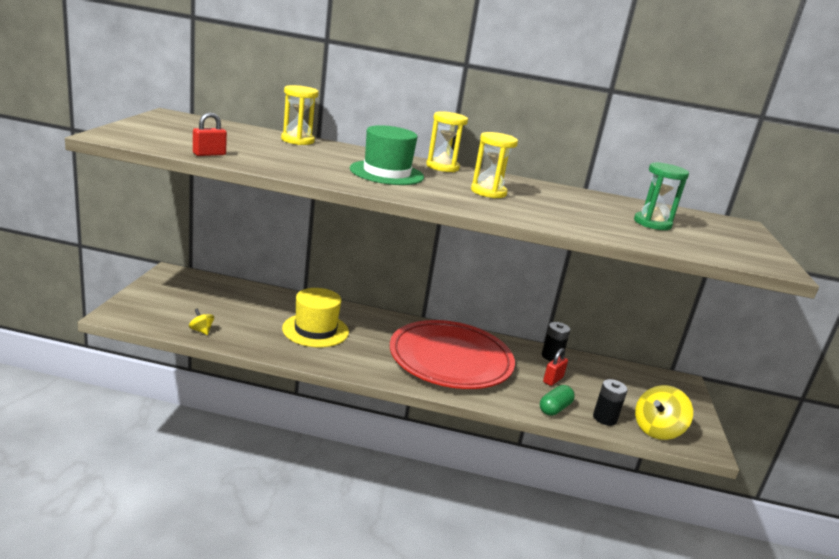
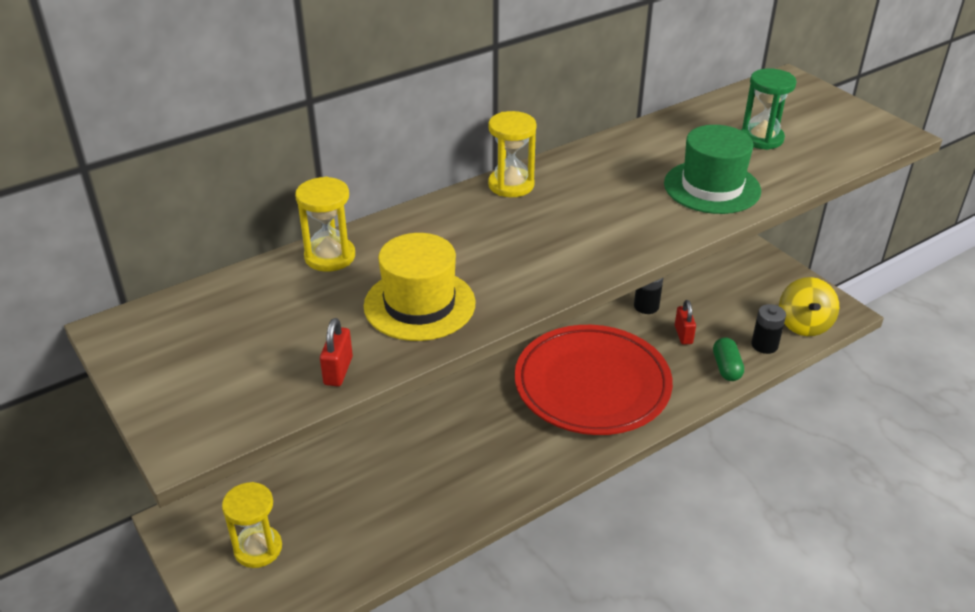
camera: 40 degrees left, 15 degrees up
yellow spinning top [189,309,214,335] -> none
yellow hat [282,288,349,348] -> yellow hat moved to [364,233,475,341]
green hat [350,125,424,185] -> green hat moved to [664,125,761,214]
yellow hourglass [471,132,518,198] -> yellow hourglass moved to [222,482,282,568]

